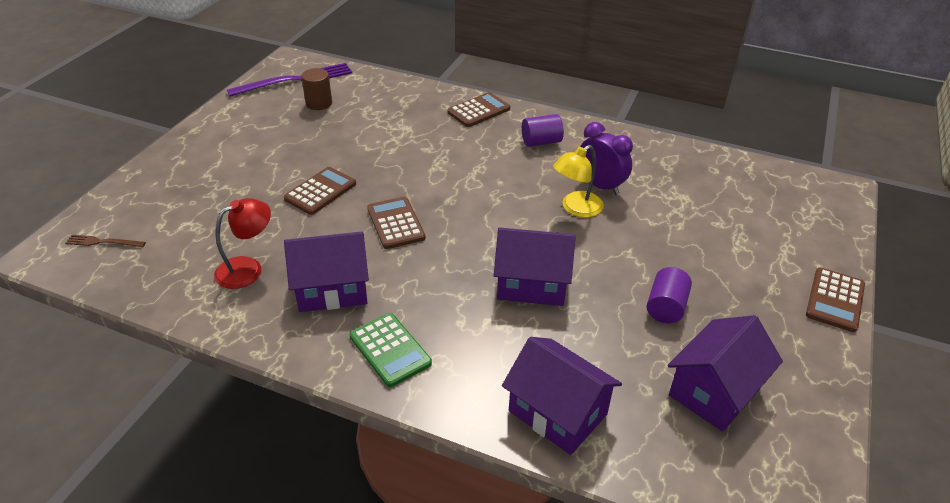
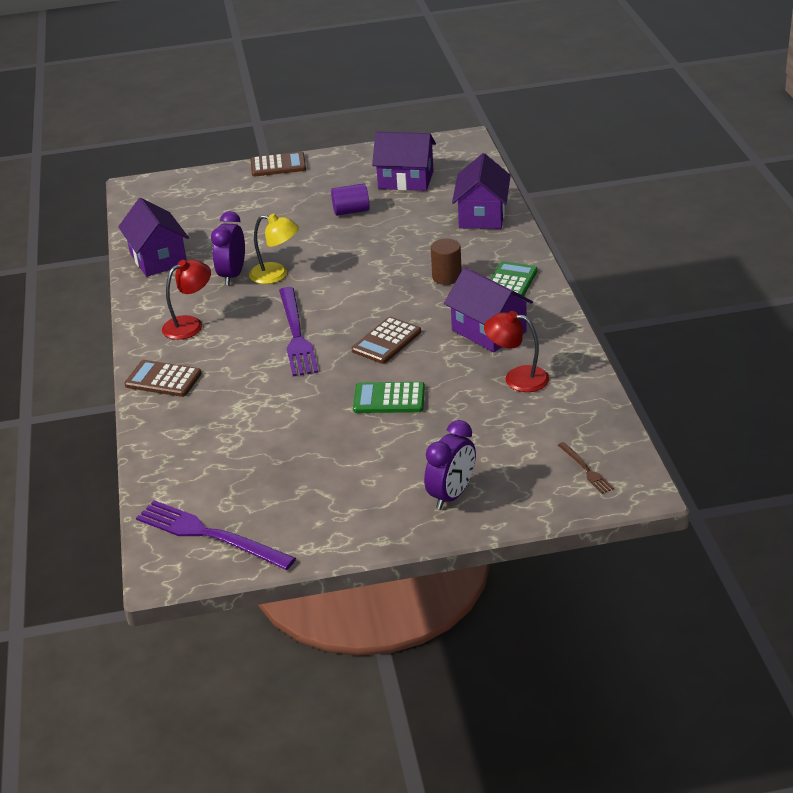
camera: 120 degrees left, 5 degrees down
brown calculator [284,167,356,215] -> green calculator [353,382,425,413]
brown cylinder [301,68,332,110] -> brown cylinder moved to [431,239,462,285]
purple house [494,227,576,306] -> purple house moved to [118,198,189,277]
purple cylinder [522,114,564,147] -> red lamp [162,260,211,340]
none -> purple fork [279,287,319,377]
none -> purple clock [424,420,476,509]

